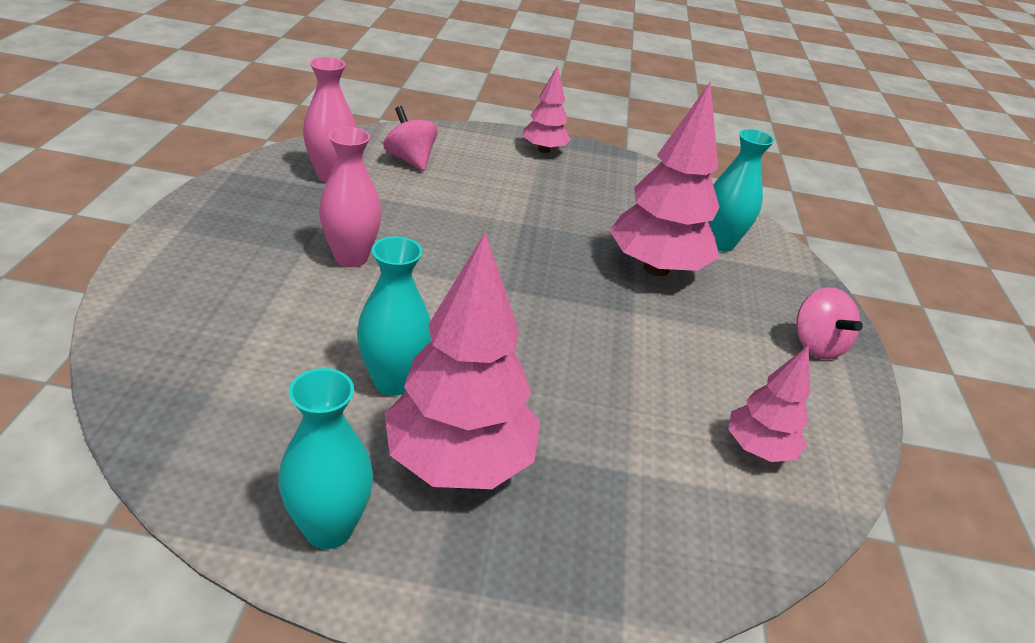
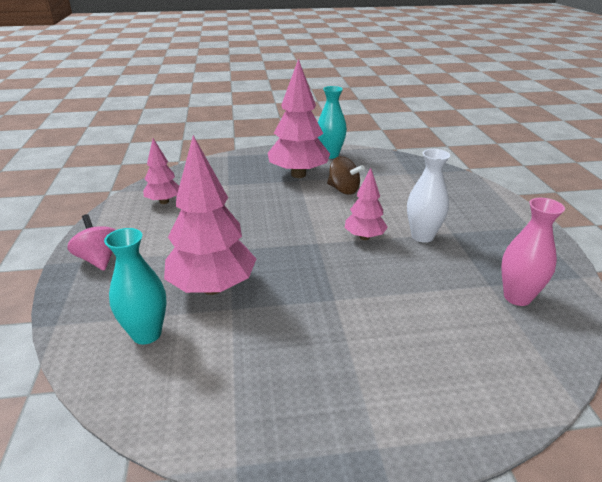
camera: 170 degrees right, 5 degrees down
pink vase [319,127,382,267] -> white vase [407,149,450,243]
turquoise vase [357,236,431,396] -> brown spinning top [327,156,365,195]
pink spinning top [384,106,438,171] -> none
pink tree [523,65,571,153] -> pink tree moved to [345,168,388,240]

